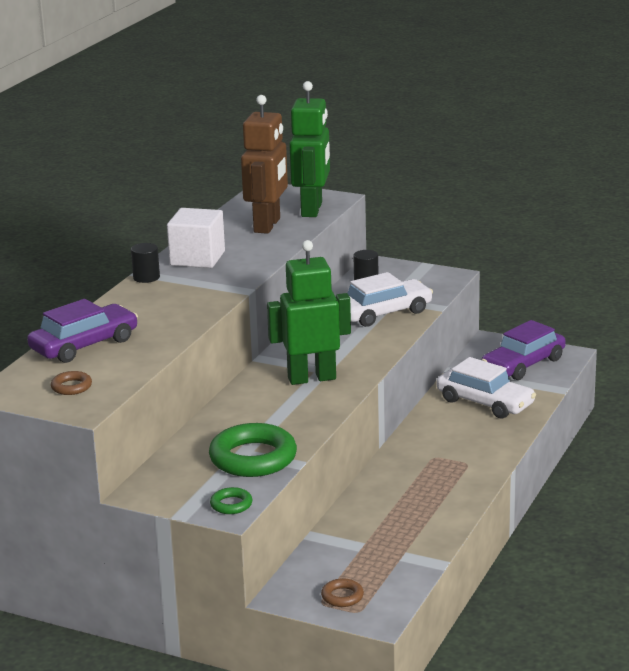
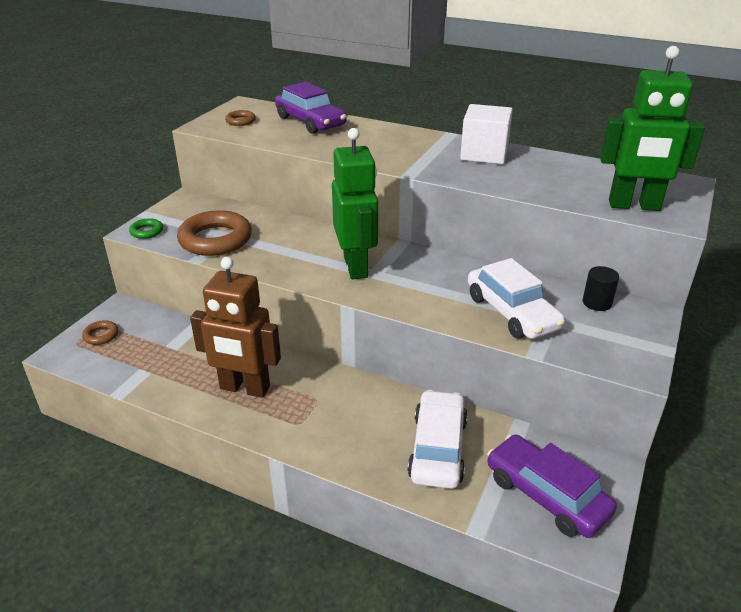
camera: 90 degrees right, 10 degrees up
black cylinder [131,243,160,283] -> none
green ring [209,423,297,477] -> brown ring [177,210,252,256]
brown robot [241,95,288,234] -> brown robot moved to [190,257,281,398]
white car [437,357,536,418] -> white car turned 150 degrees clockwise [407,390,468,489]

